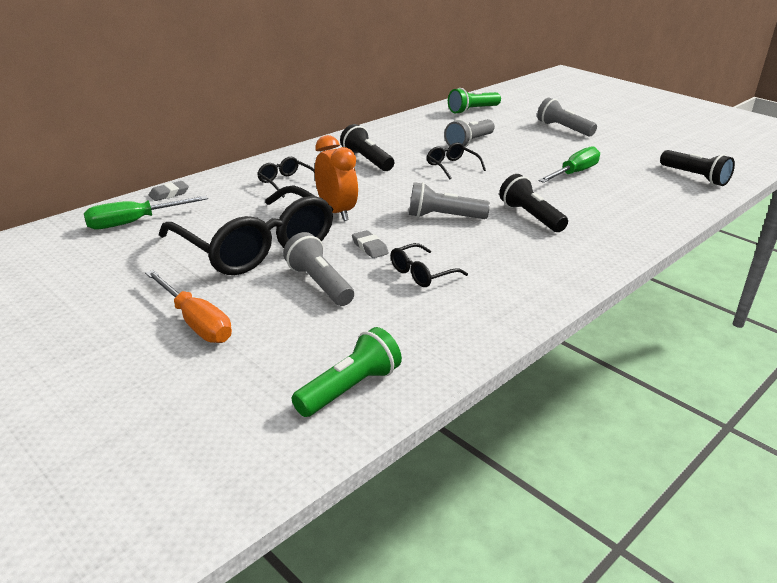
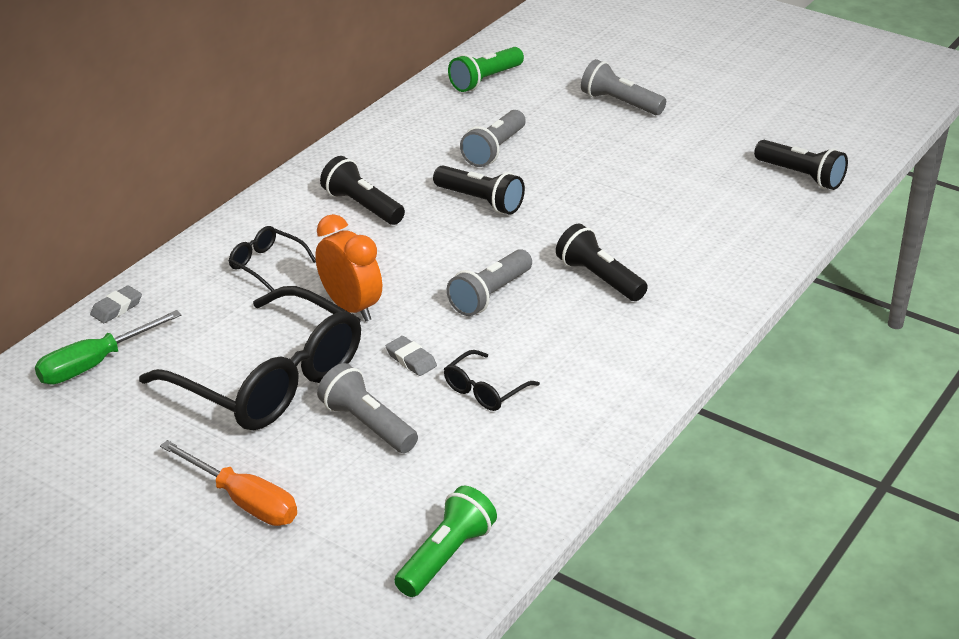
camera: 10 degrees left, 5 degrees up
grey flashlight [409,182,490,219] -> grey flashlight turned 45 degrees counterclockwise [447,249,532,316]
black glasses [427,142,486,179] -> black flashlight [433,165,525,215]
green screwdriver [538,146,600,183] -> none

